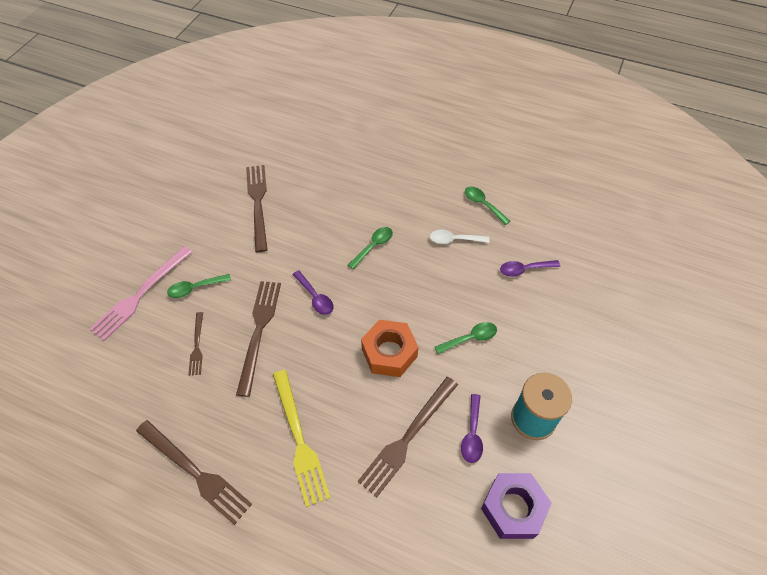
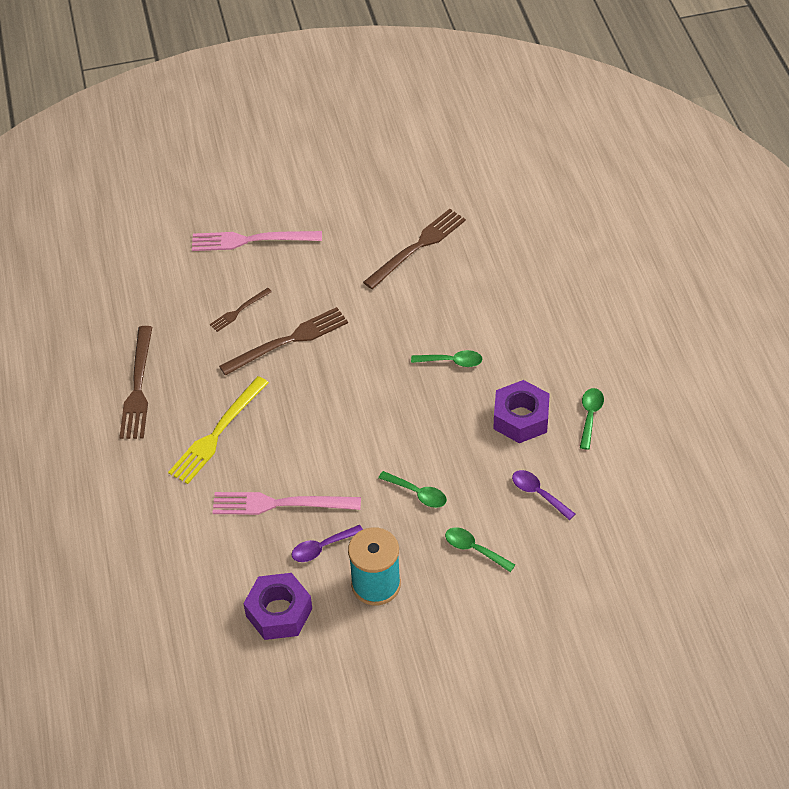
camera: 55 degrees right, 5 degrees down
green spoon [167,274,231,298] -> green spoon moved to [445,527,515,572]
purple spoon [292,270,334,315] -> none
brown fork [358,377,458,497] -> pink fork [212,492,361,515]
orange nut [361,320,419,377] -> none
white spoon [430,230,490,244] -> purple nut [493,380,550,443]

